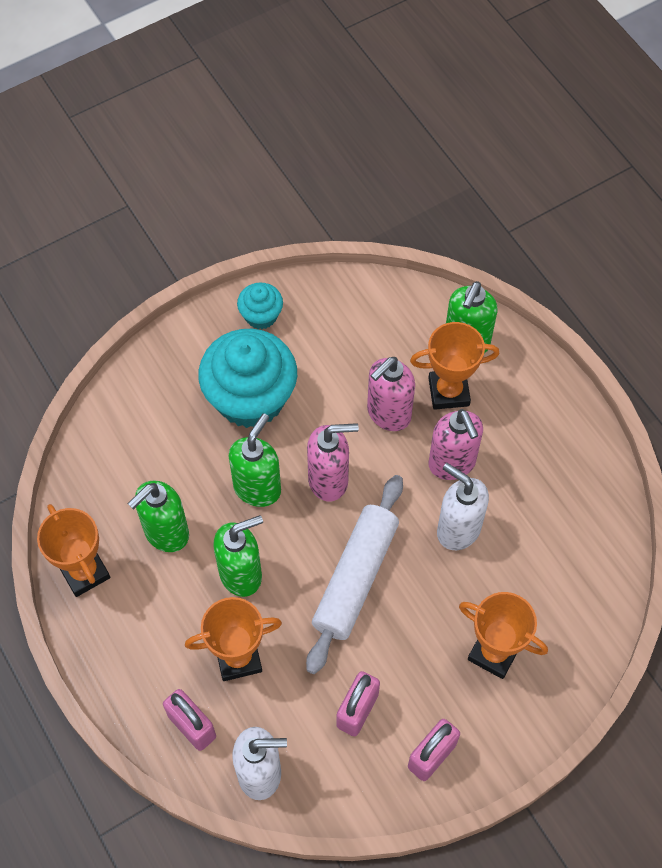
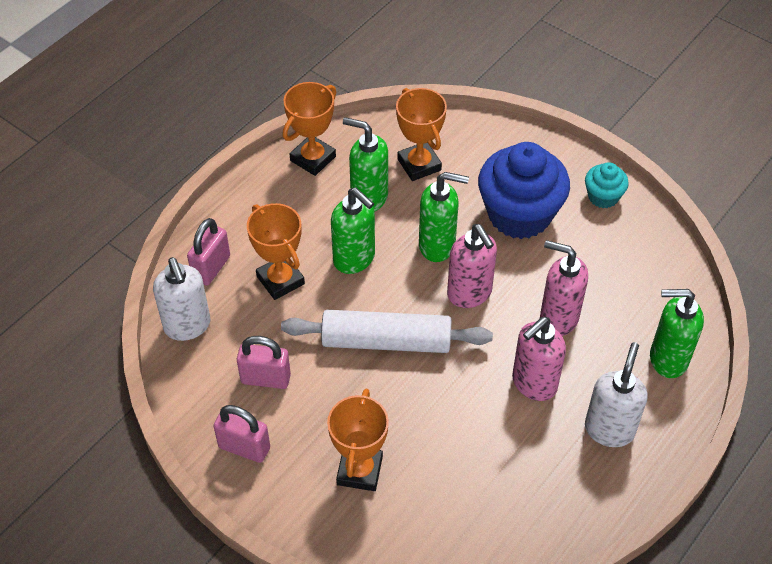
camera: 70 degrees right, 10 degrees down
turquoise cupcake [198,329,297,428] -> blue cupcake [478,142,570,239]
orange trophy [410,322,499,410] -> orange trophy moved to [396,88,447,181]
white soap dispenser [437,463,489,550] -> white soap dispenser moved to [585,342,648,447]

